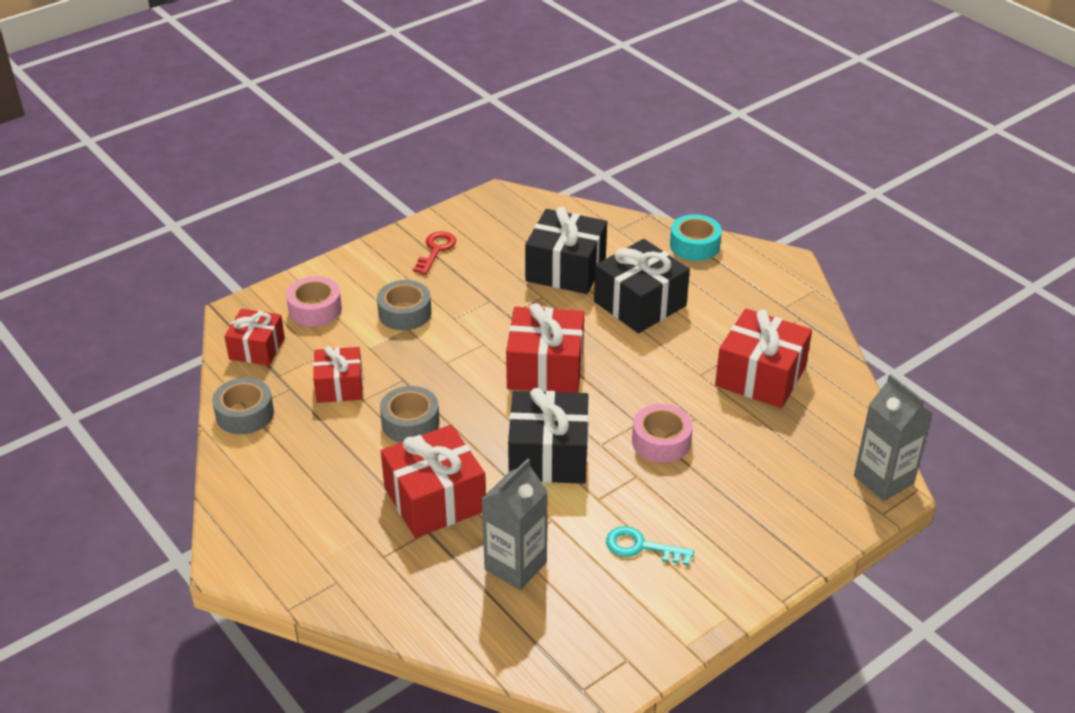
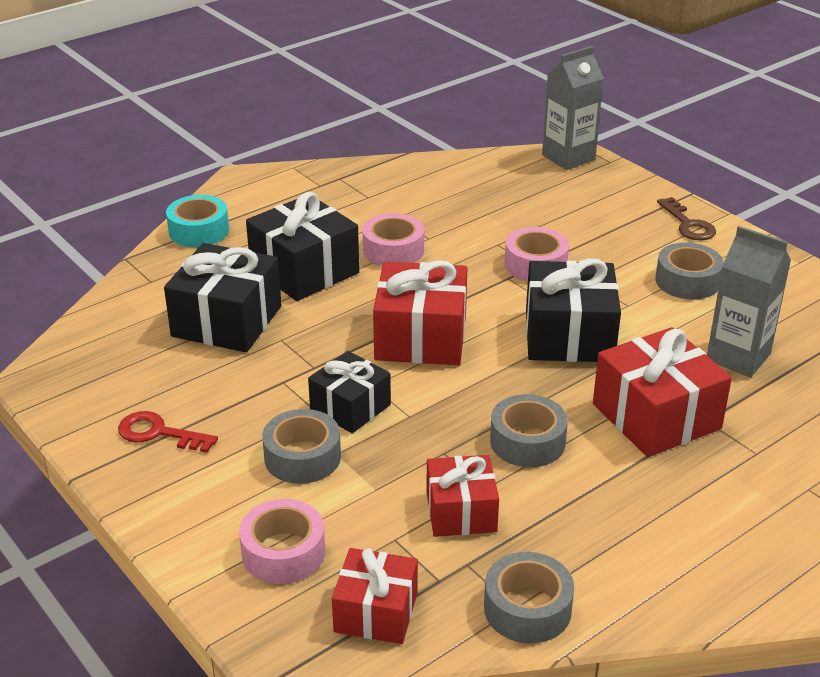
camera: 90 degrees left, 5 degrees down
turquoise key [606,526,694,566] -> grey tape [655,243,724,300]
red gift [715,309,812,408] -> none
none -> black gift [308,351,391,433]
none -> pink tape [363,213,424,266]
none -> brown key [657,197,716,241]

